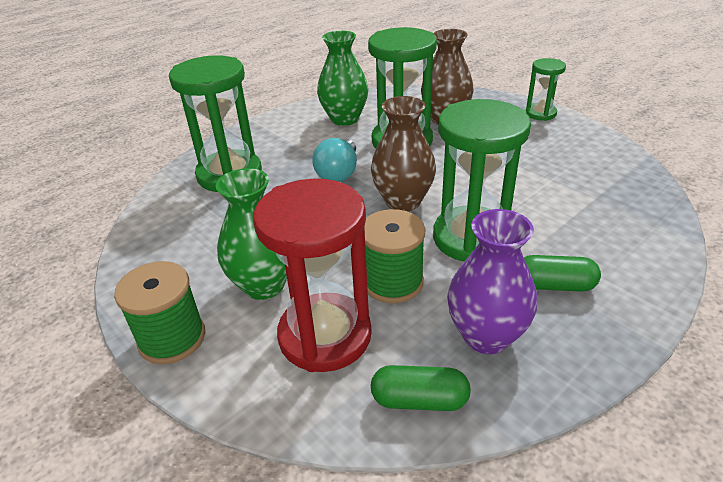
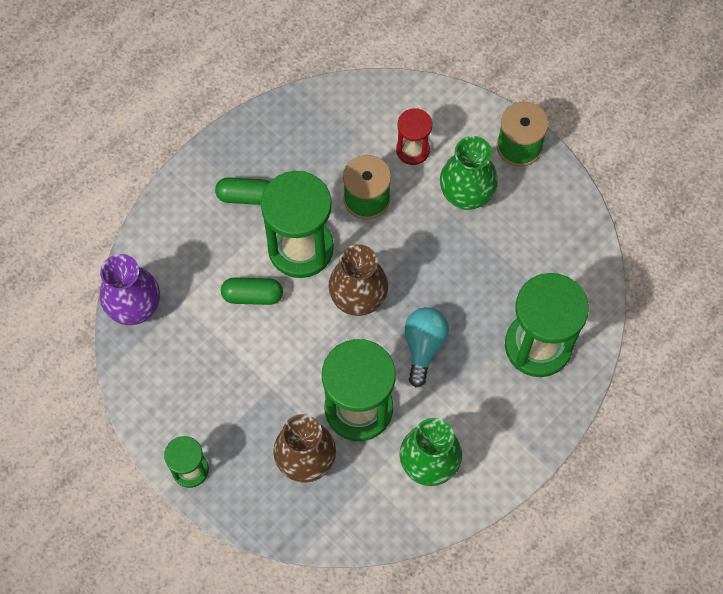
camera: 175 degrees right, 30 degrees up
red hourglass [253,179,372,372] -> red hourglass [396,108,432,165], size x0.53
green capsule [371,365,471,411] -> green capsule moved to [221,277,283,305]
purple vase [447,209,537,354] -> purple vase moved to [100,254,160,325]

